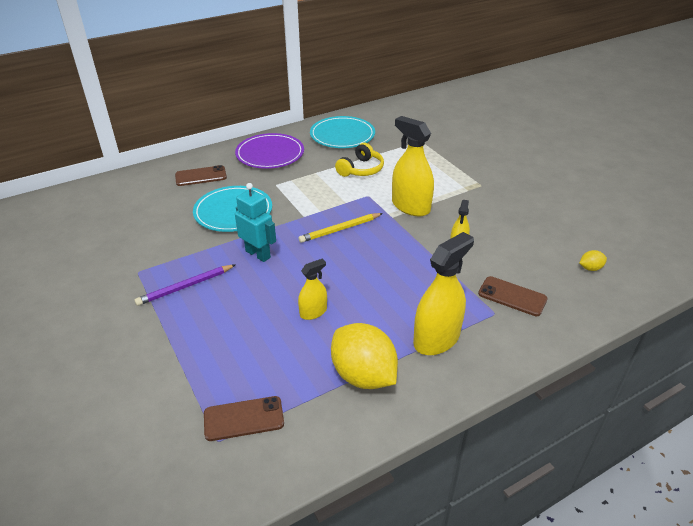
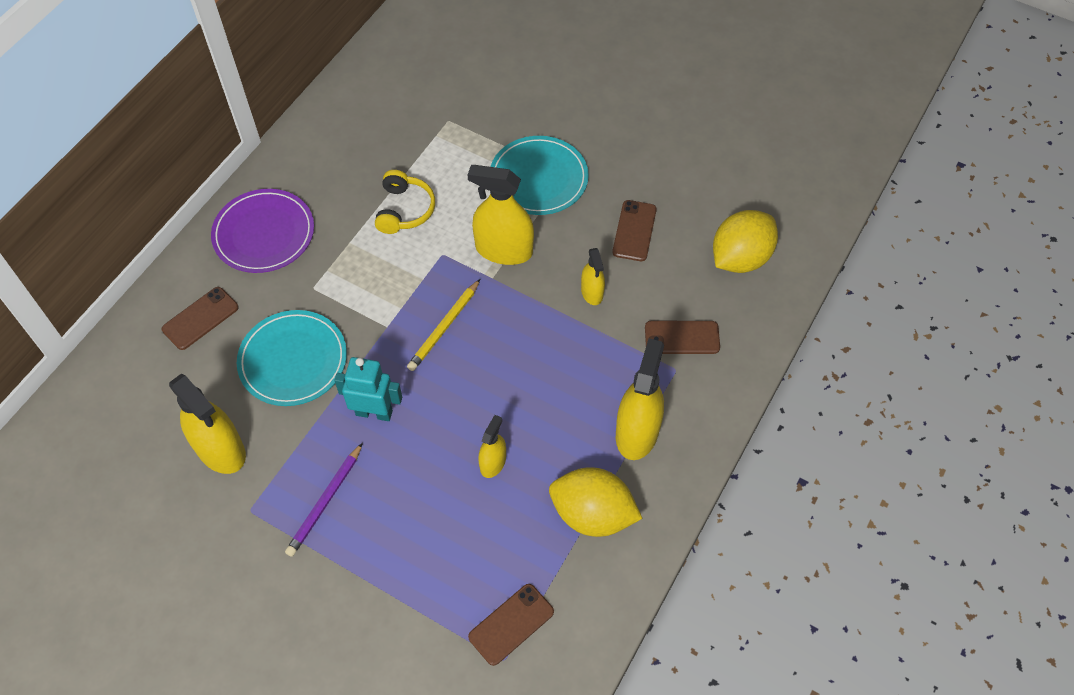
camera: 30 degrees left, 20 degrees up
turquoise plate [310,116,375,148] -> turquoise plate moved to [490,136,589,215]
yellow lemon [579,250,607,271] -> yellow lemon [713,210,778,273], size x2.41
none -> yellow spray bottle [169,373,246,474]
none -> brown phone [612,200,657,261]

